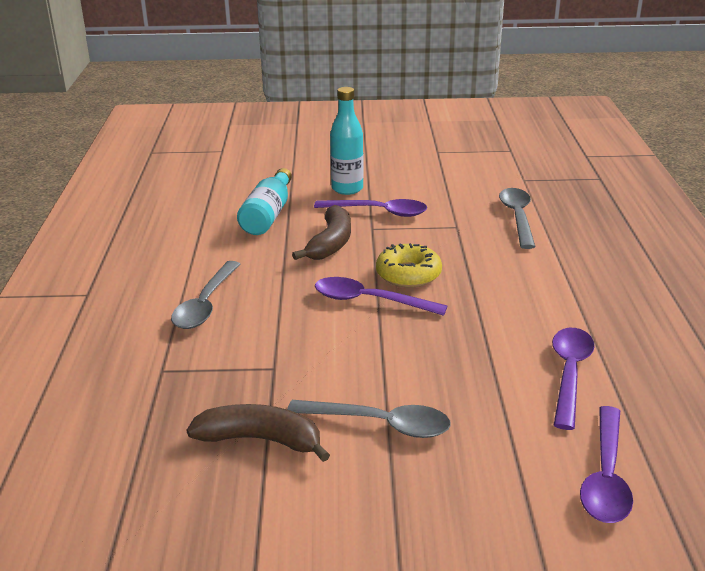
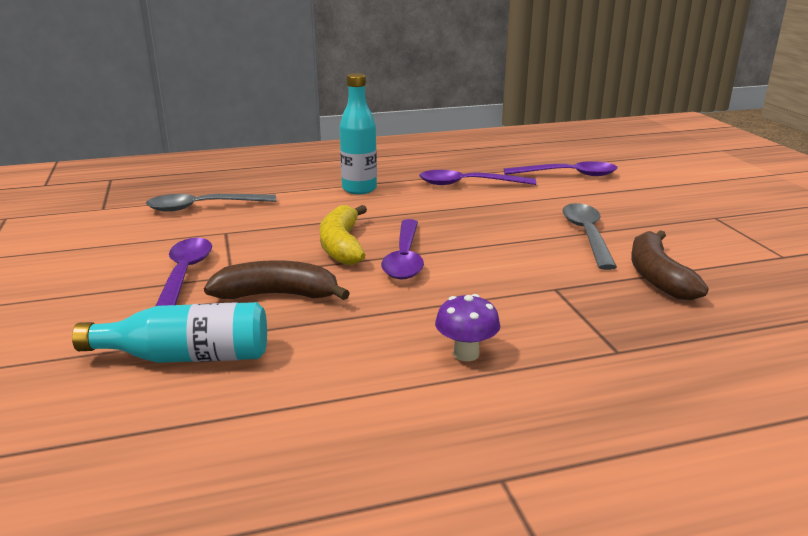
camera: 105 degrees left, 5 degrees down
grey spoon [171,261,240,329] -> purple mushroom [435,294,500,361]
turquoise bottle [330,87,364,195] -> turquoise bottle moved to [340,73,377,194]
yellow donut [376,243,442,288] -> yellow banana [320,205,367,265]

